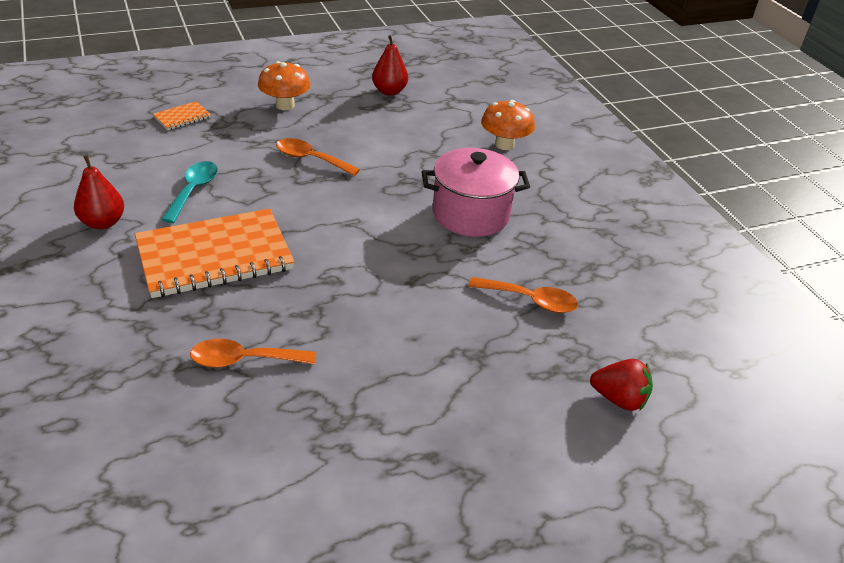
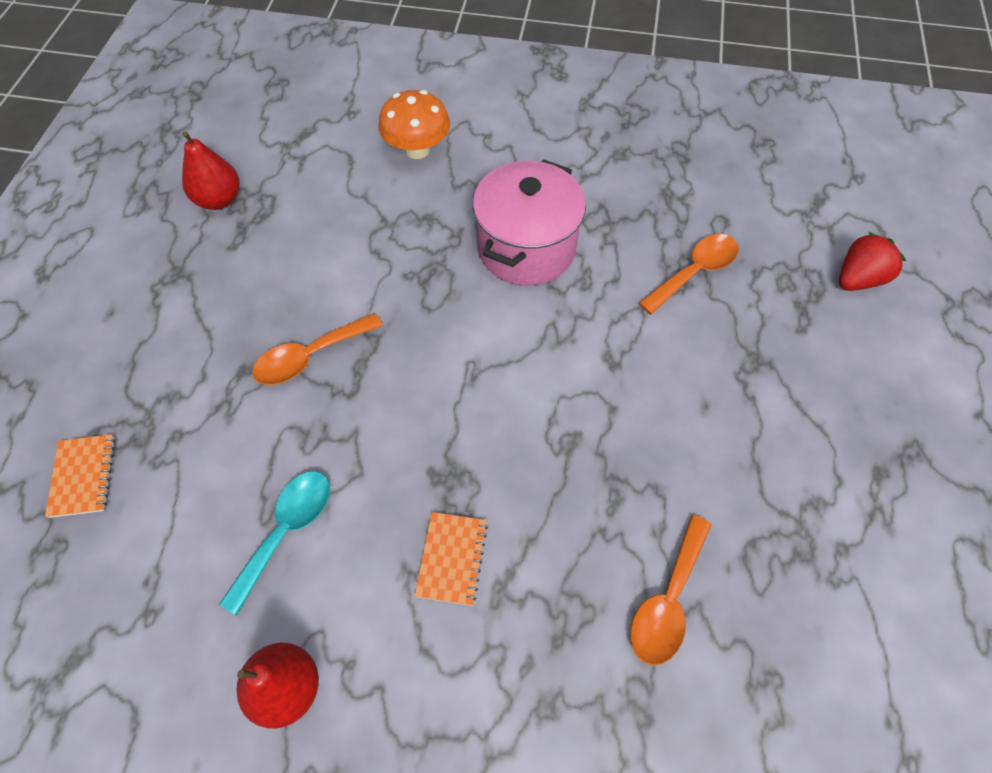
camera: 55 degrees left, 20 degrees up
orange notebook [135,208,294,298] -> orange notebook [415,512,488,606], size x0.42
turquoise spoon [161,161,218,223] -> turquoise spoon turned 75 degrees clockwise [219,471,330,616]
orange mushroom [258,61,311,110] -> none

